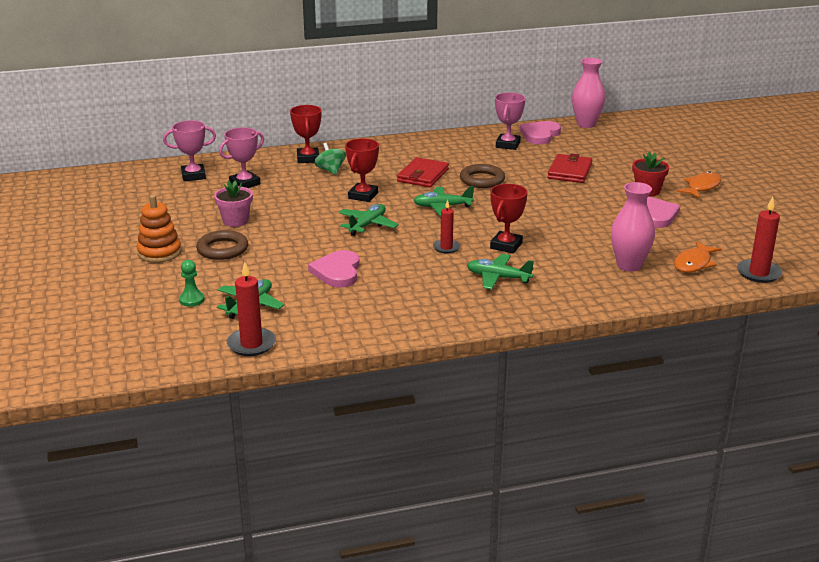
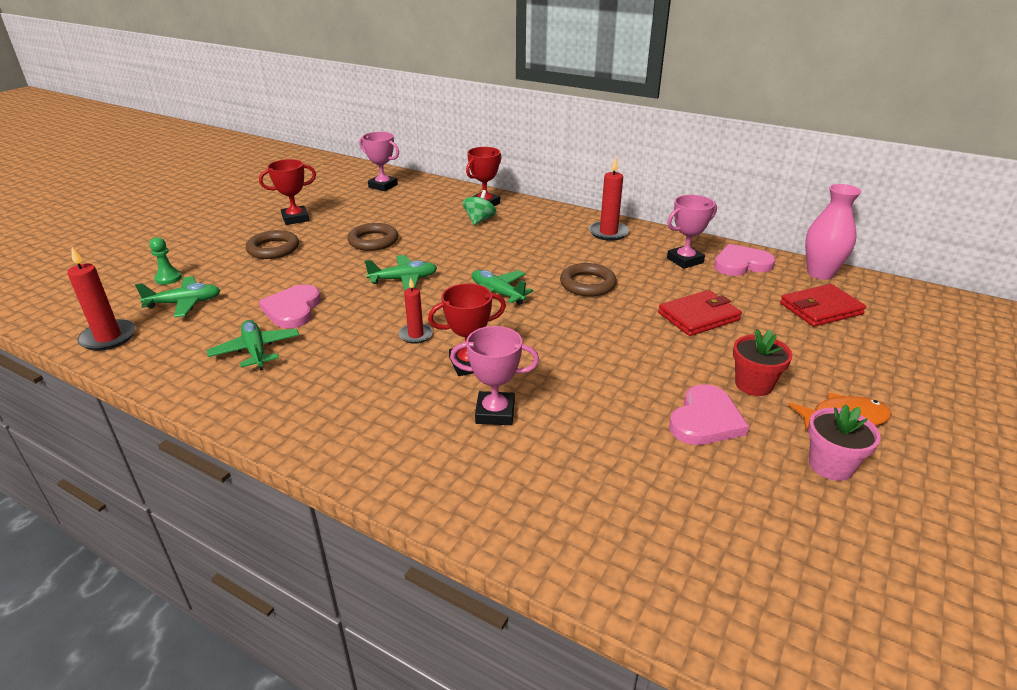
camera: 45 degrees right, 5 degrees up
orange stacking toy [137,195,182,263] -> none
pink flower pot [214,180,253,227] -> pink flower pot moved to [808,404,881,481]
pink trophy [219,127,264,188] -> pink trophy moved to [450,326,539,425]
pink heart [308,250,360,288] -> pink heart turned 45 degrees counterclockwise [259,284,321,329]
red trophy [345,138,379,202] -> red trophy moved to [259,159,316,225]
red wallet [397,157,449,187] -> red wallet moved to [780,284,866,327]
green plane [467,254,534,289] -> green plane moved to [207,320,299,370]
pink vase [611,182,655,272] -> none
orange fish [674,241,721,273] -> none
red candle [737,197,783,283] -> red candle moved to [589,157,629,241]
none -> brown ring [347,223,398,251]

